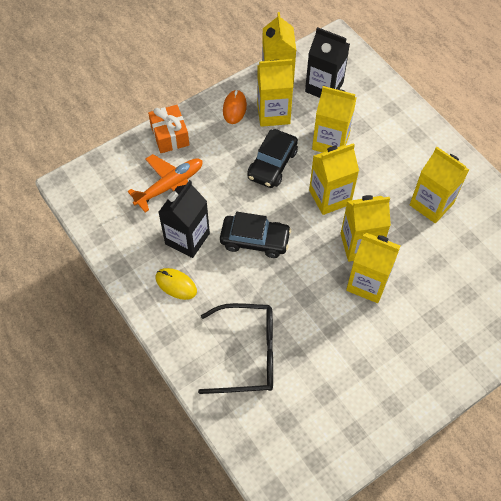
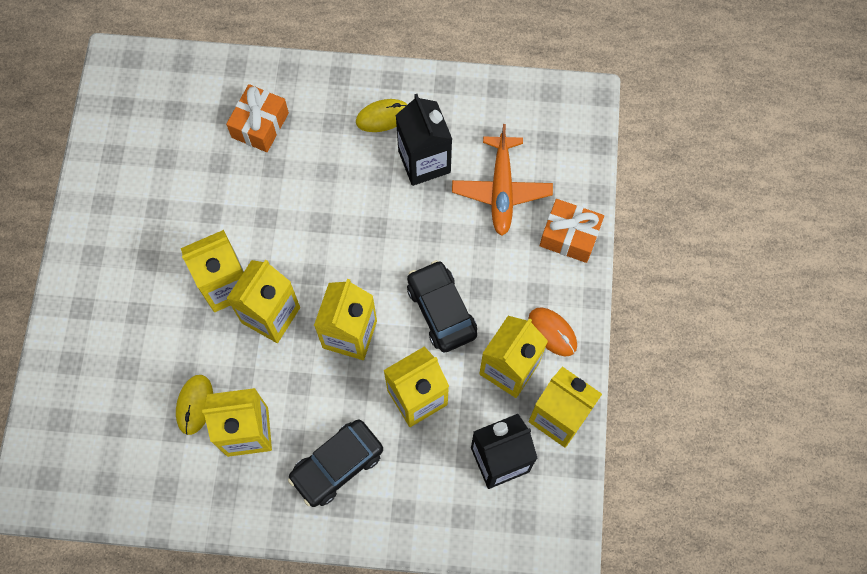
camera: 130 degrees right, 10 degrees up
black glasses [198,303,273,394] -> orange gift [226,84,289,152]
black car [220,212,291,258] -> black car moved to [288,419,383,507]
none -> yellow mouse [176,375,213,435]

